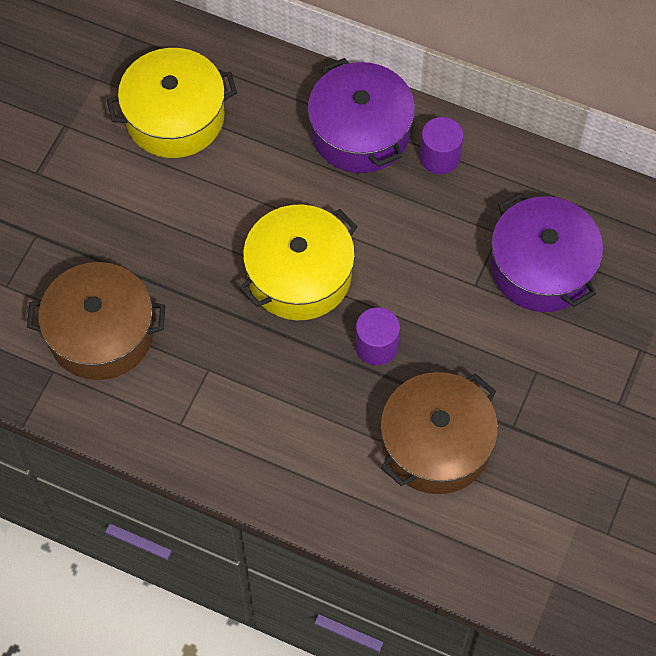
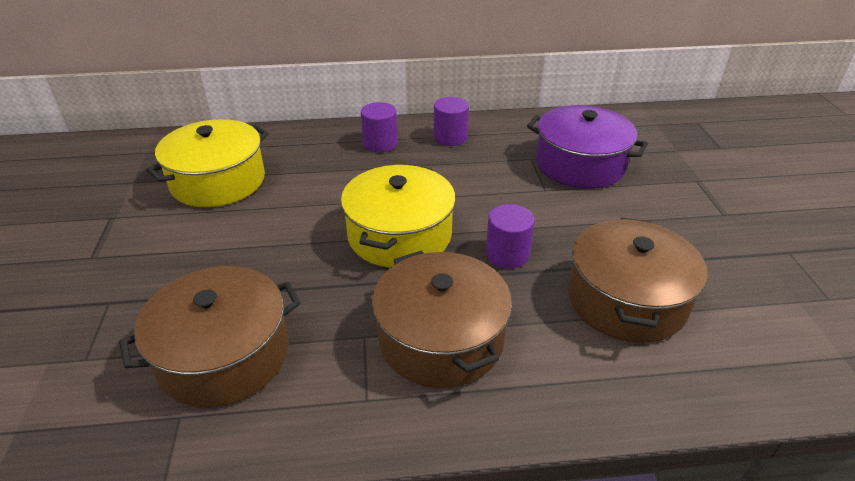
camera: 30 degrees left, 25 degrees down
purple pot [308,58,415,173] -> purple cylinder [361,102,398,152]
none -> brown pot [372,251,512,388]

